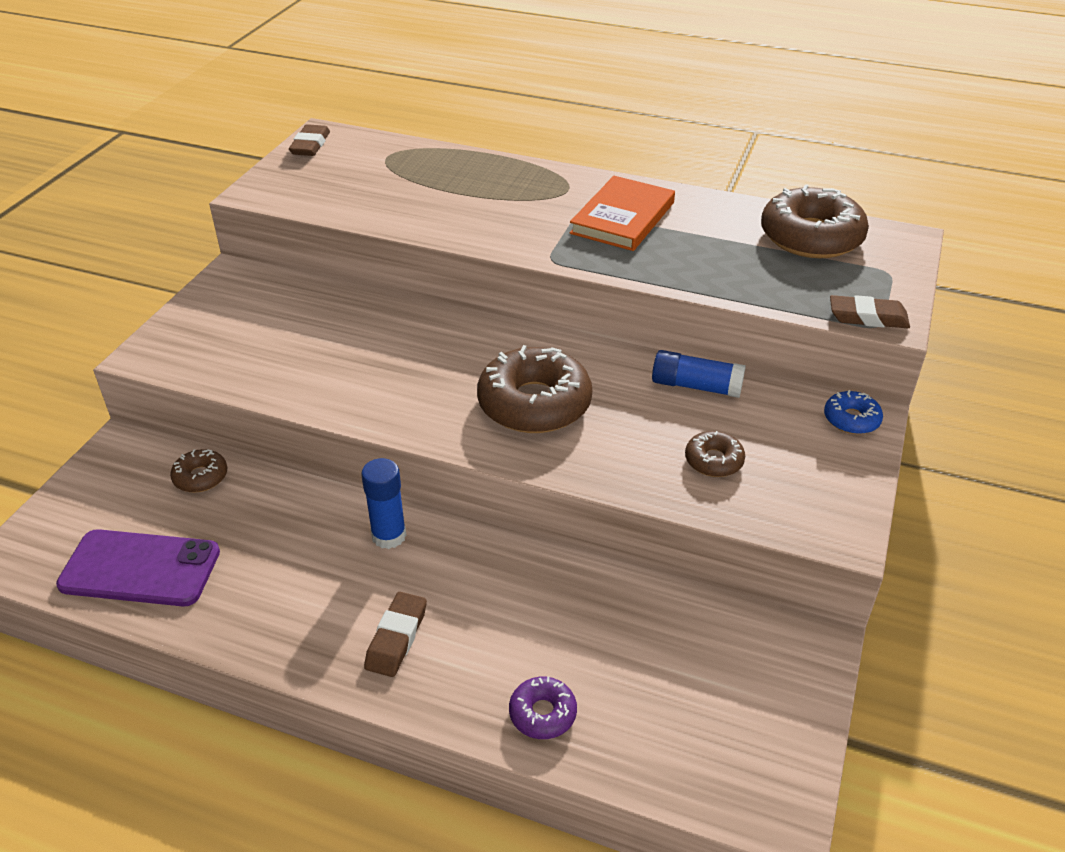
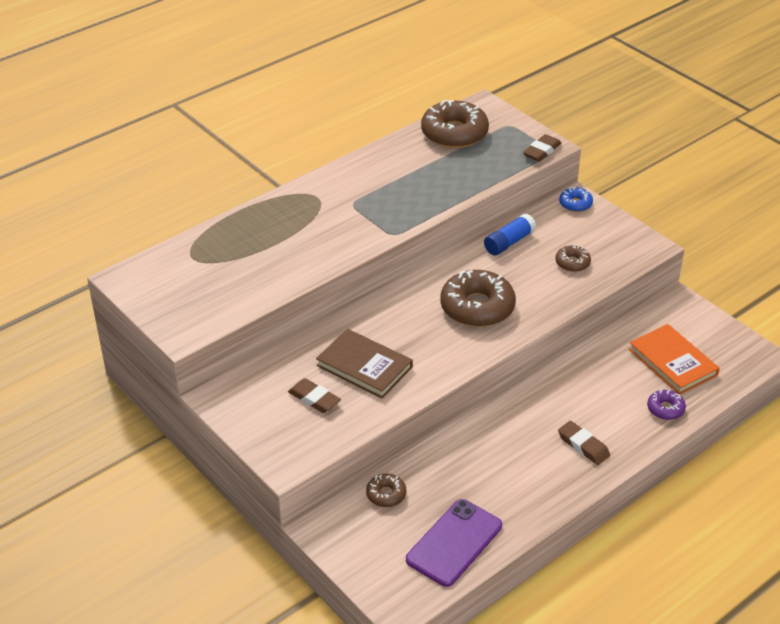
camera: 60 degrees left, 0 degrees up
brown eraser [289,124,330,156] -> brown eraser moved to [288,378,341,413]
blue glue stick [361,458,406,549] -> none
orange book [570,176,675,251] -> orange book moved to [629,324,720,395]
none -> brown book [316,329,413,398]

